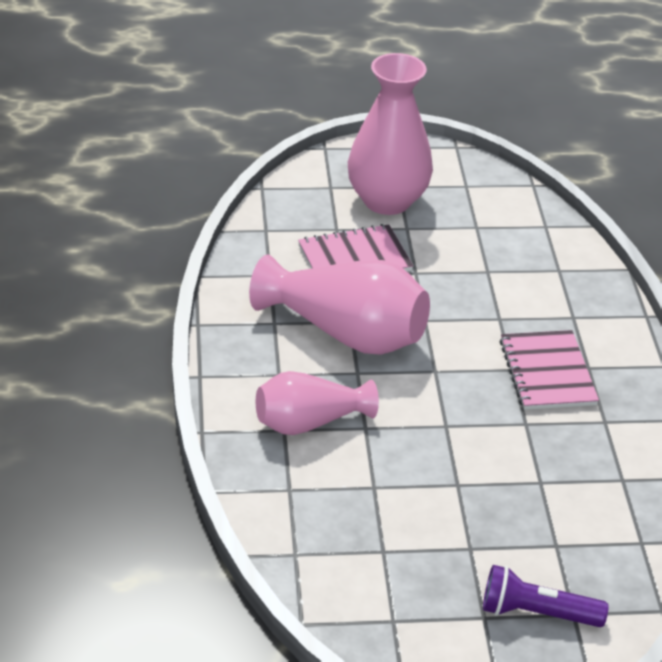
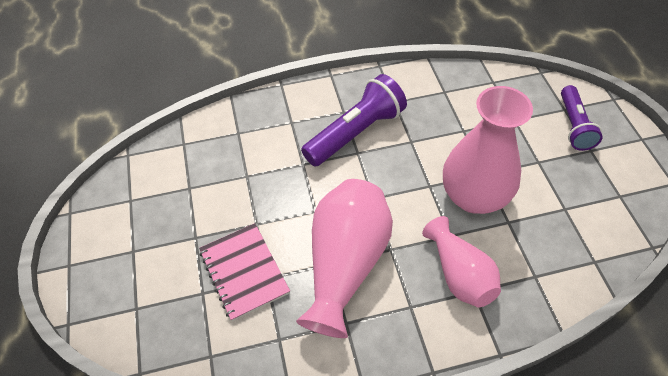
camera: 95 degrees left, 15 degrees up
pink vase [348,53,433,215] -> pink vase moved to [443,86,533,214]
pink notebook [500,330,599,410] -> purple flashlight [301,74,407,166]

